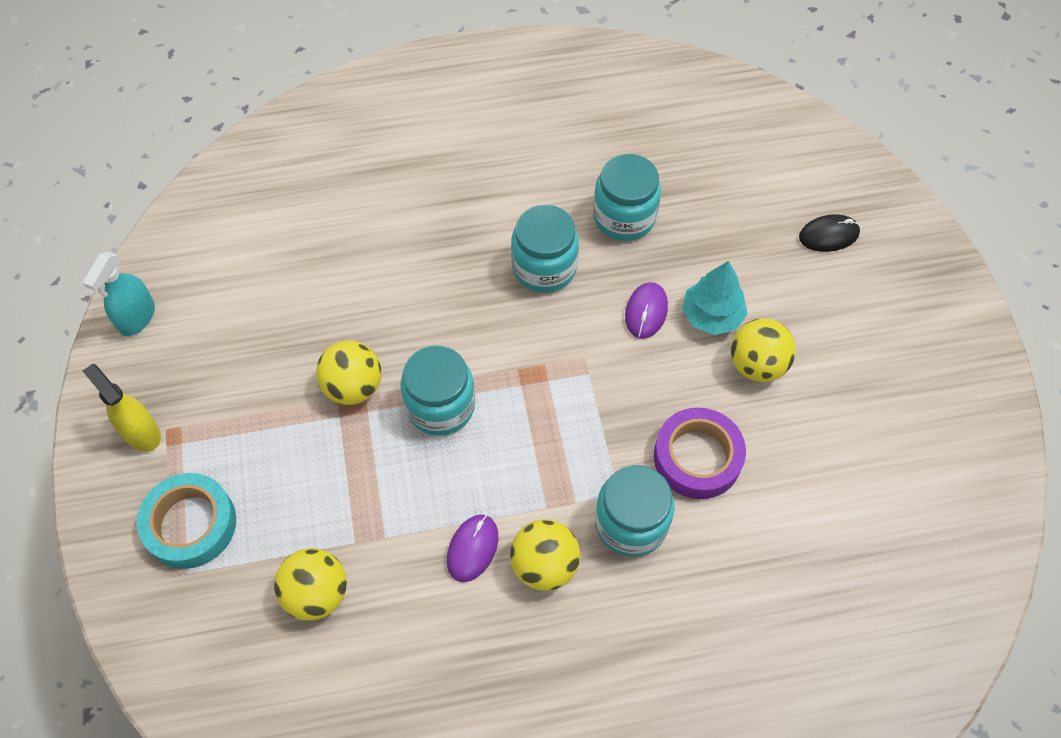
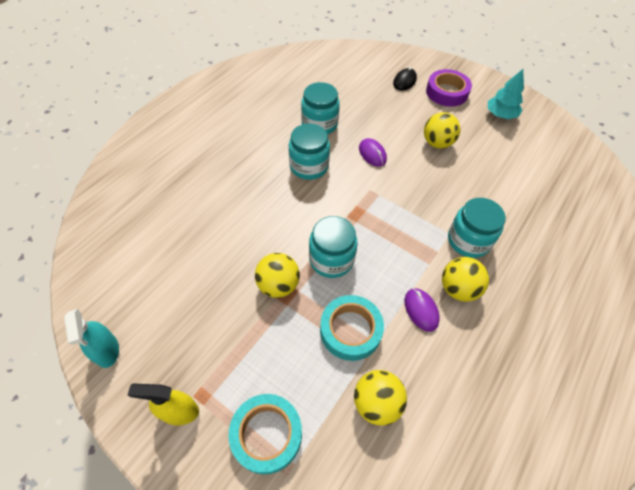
camera: 45 degrees left, 5 degrees down
purple tape [654,407,746,499] -> purple tape moved to [426,69,472,107]
turquoise tree [682,261,748,335] -> turquoise tree moved to [488,69,524,119]
none -> turquoise tape [320,295,384,361]

